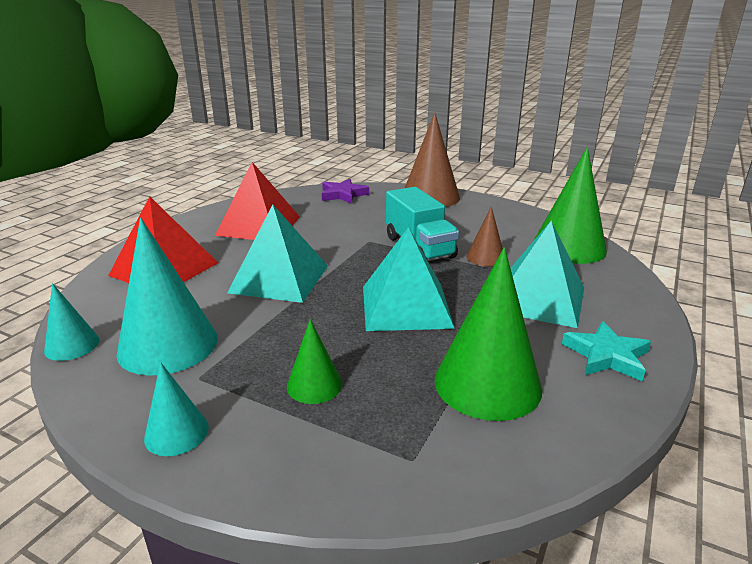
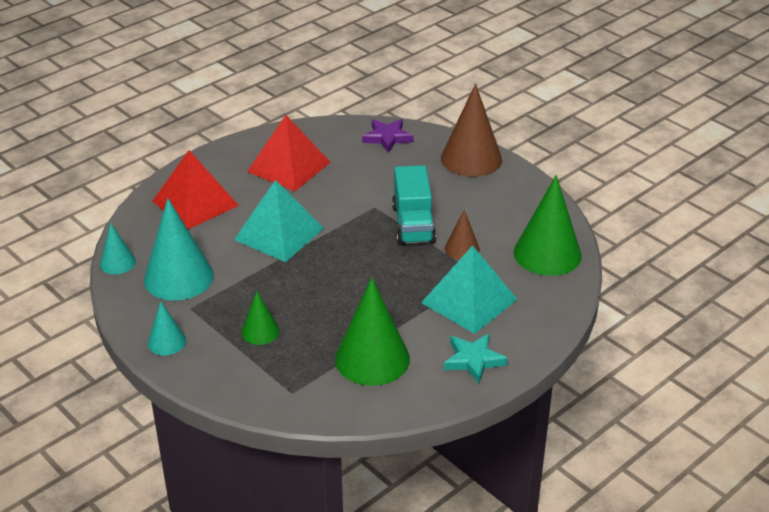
camera: 20 degrees right, 10 degrees up
turquoise pyramid [363,227,455,331] -> none

